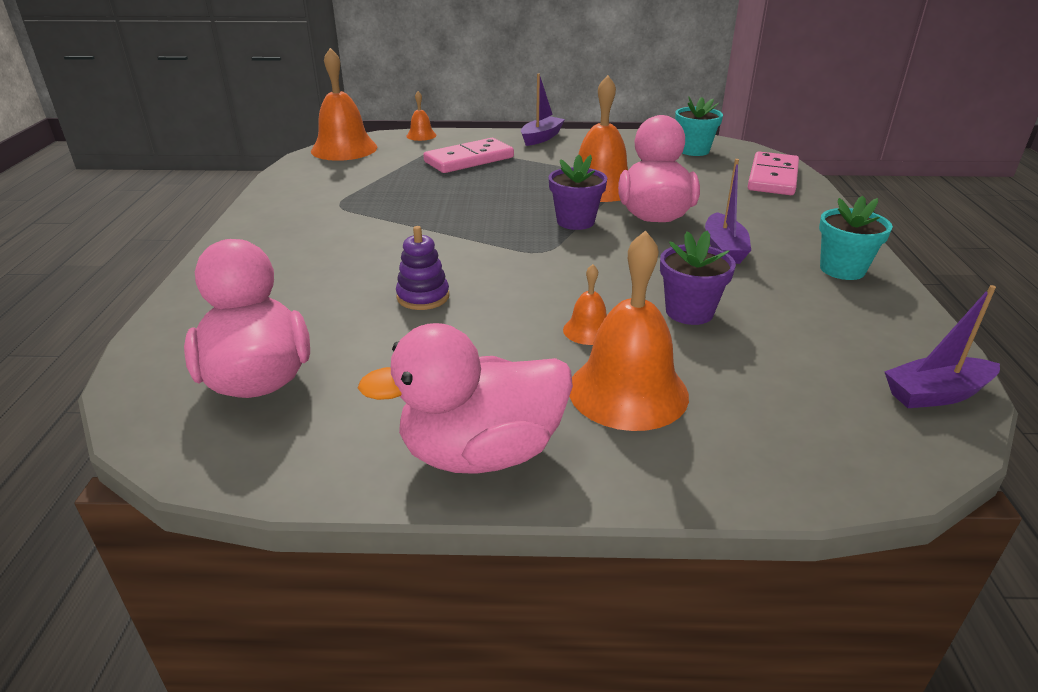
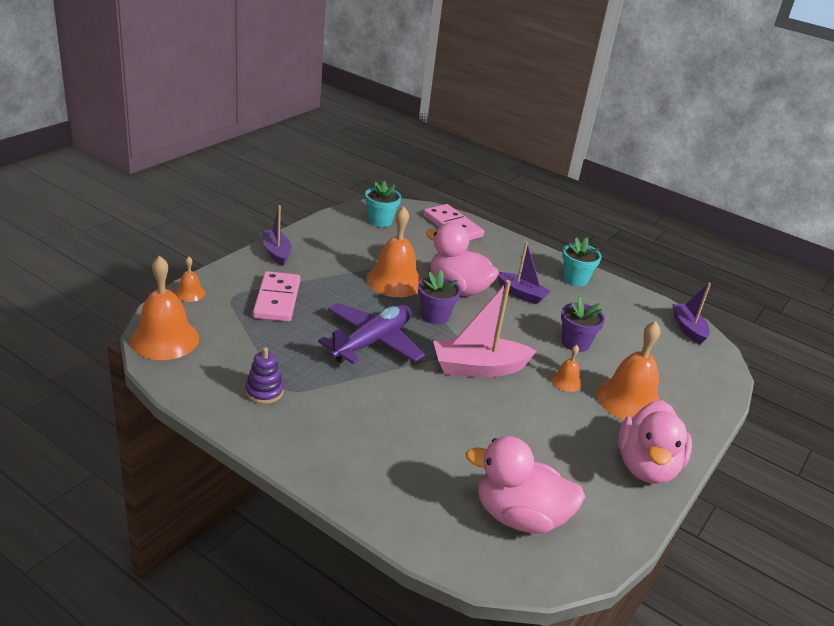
camera: 60 degrees left, 0 degrees up
purple stacking toy [396,226,449,310] -> purple stacking toy moved to [245,347,284,404]
purple boat [884,285,1000,408] -> purple boat turned 150 degrees clockwise [673,283,711,345]
none -> purple plane [318,303,425,364]
none -> pink boat [433,280,537,377]

